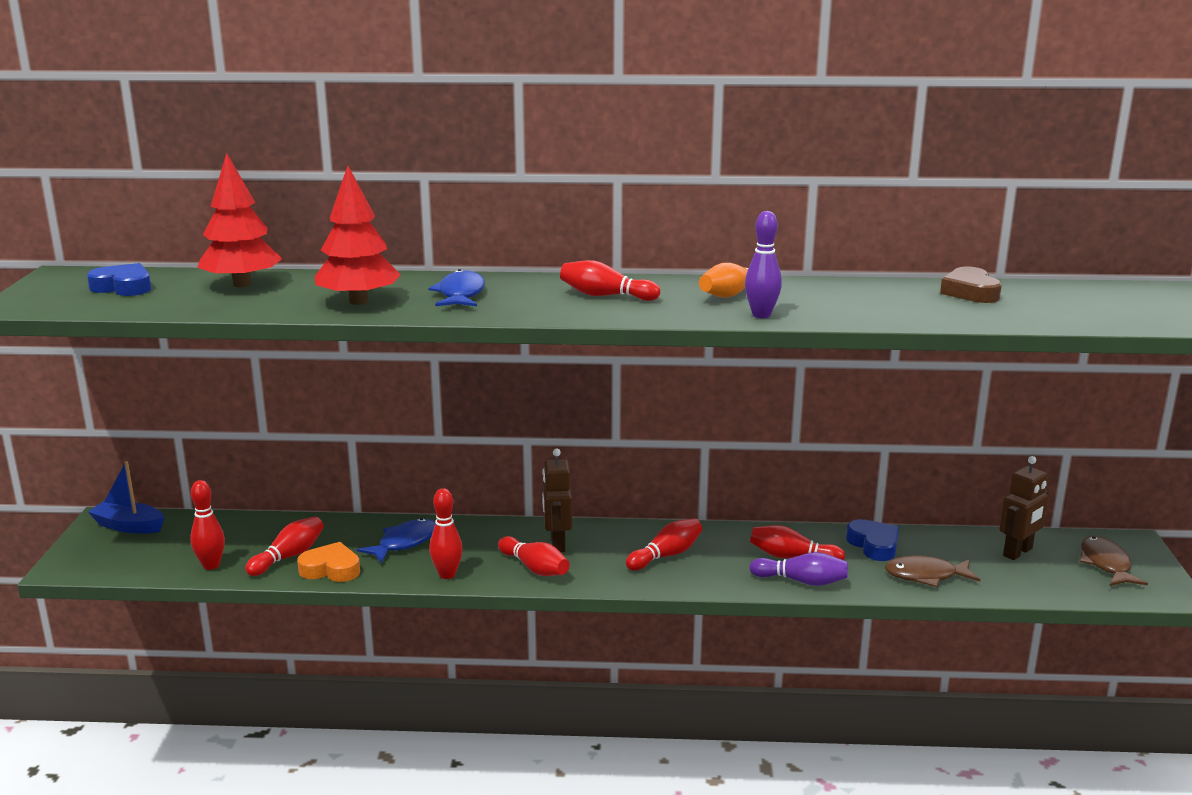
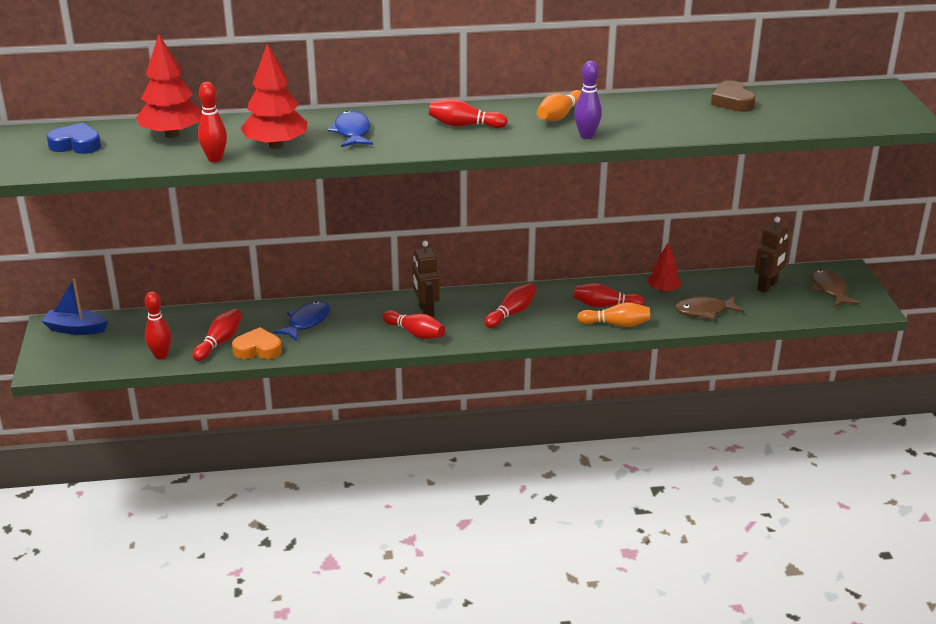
camera: 10 degrees left, 10 degrees up
red bowling pin [429,488,463,579] -> red bowling pin moved to [198,82,227,162]
purple bowling pin [749,552,848,586] -> orange bowling pin [577,302,650,327]
blue heart [846,519,899,561] -> red tree [647,243,681,292]

